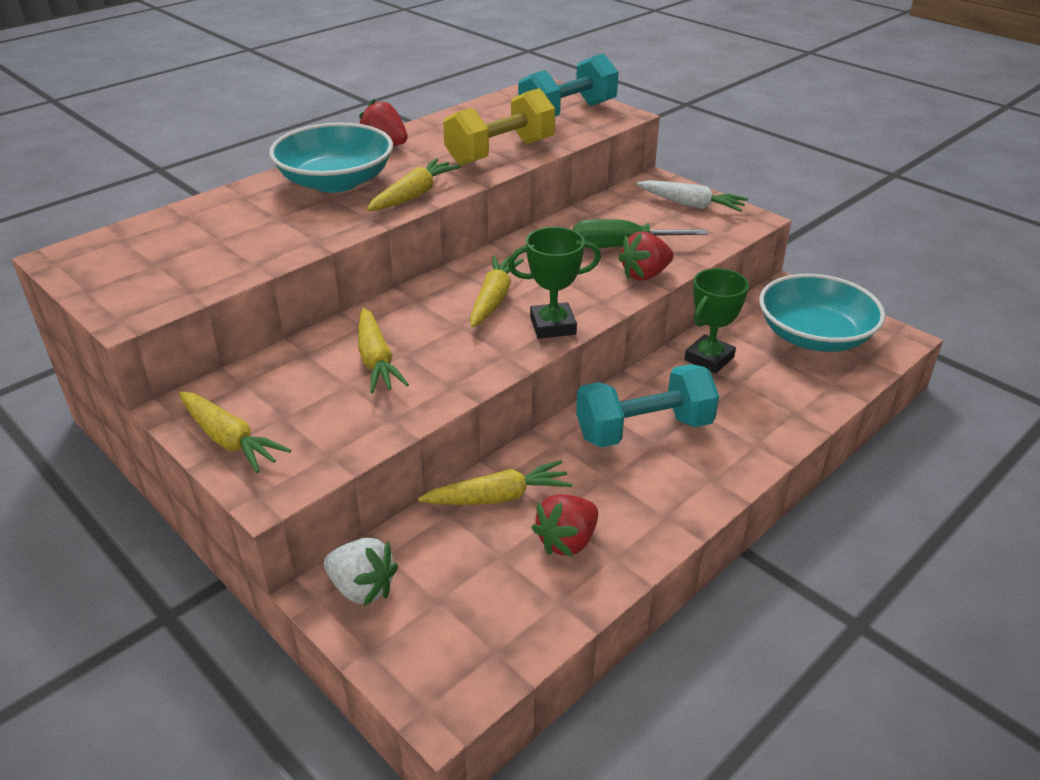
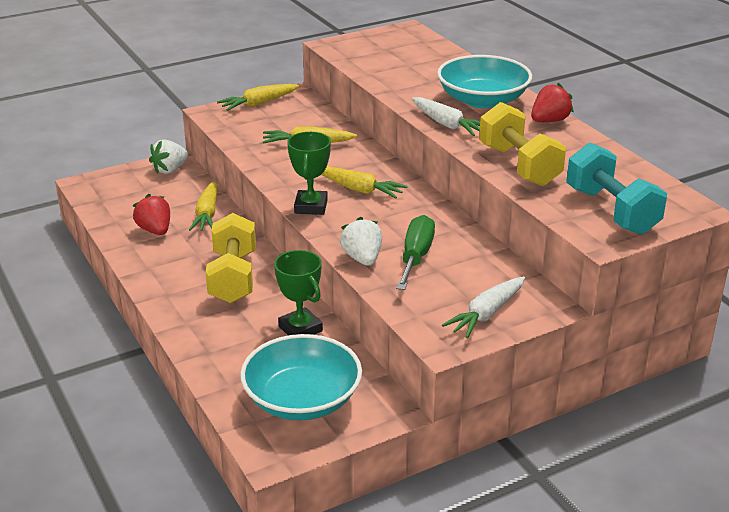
camera: 105 degrees right, 5 degrees down
yellow carrot [366,158,461,211] -> white carrot [412,97,480,136]
turquoise dumbbell [576,364,719,448] -> yellow dumbbell [206,213,256,303]
red strawberry [618,232,674,280] -> white strawberry [340,217,382,266]

